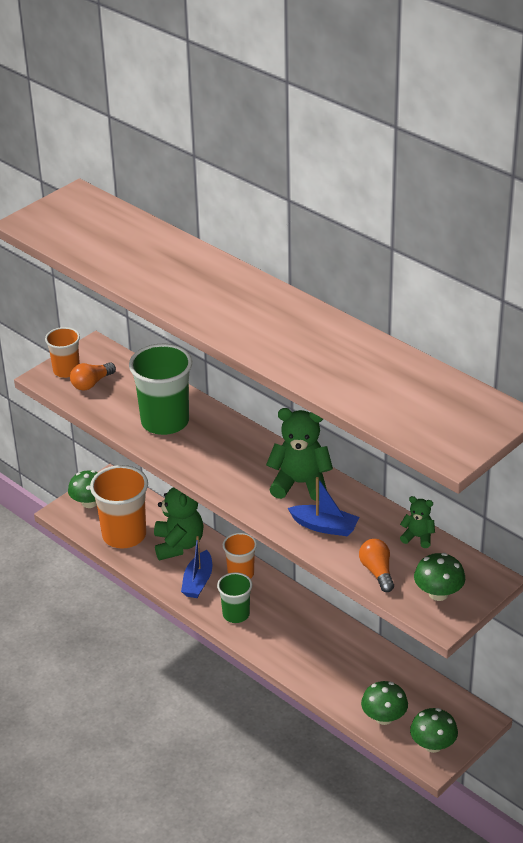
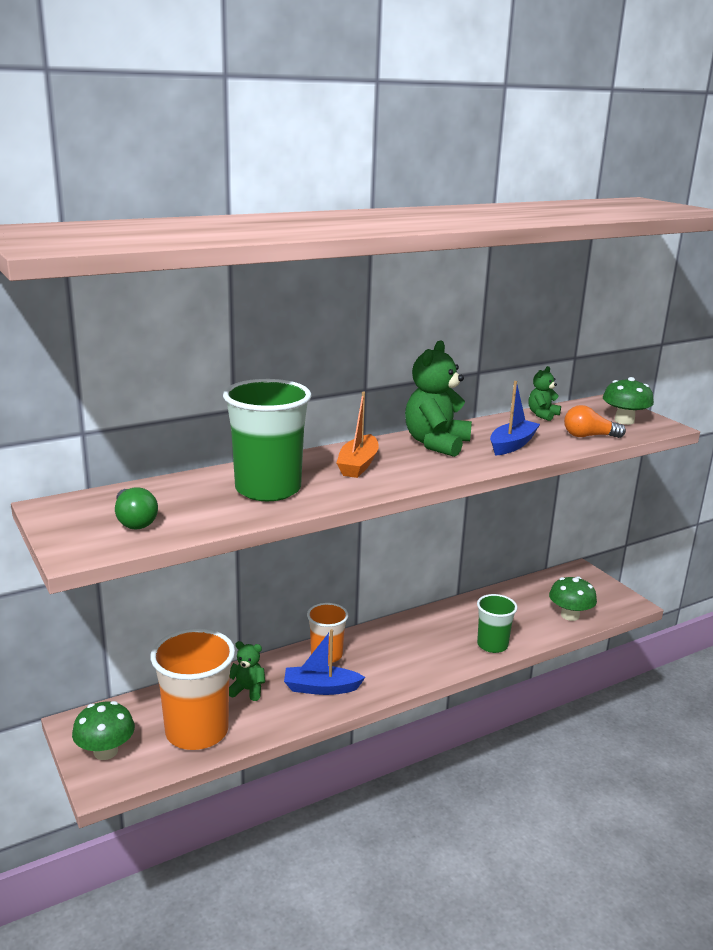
camera: 75 degrees left, 15 degrees down
orange cup [45,327,80,378] -> none
orange light bulb [70,362,116,390] -> green light bulb [115,487,158,530]
green teddy bear [154,487,203,560] -> green teddy bear [229,641,265,701], size x0.52
blue boat [181,536,212,598] -> blue boat turned 150 degrees clockwise [284,629,365,695]
green cup [217,572,252,623] -> green cup moved to [477,594,517,653]
green mushroom [410,708,458,753] -> none
none -> orange boat [336,392,379,478]

